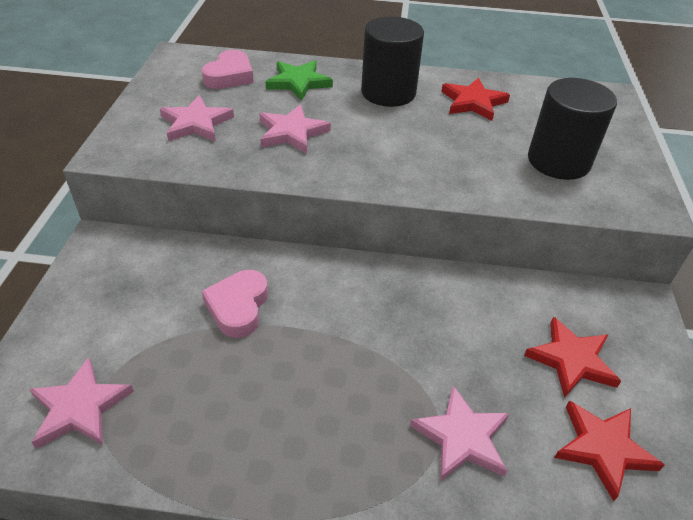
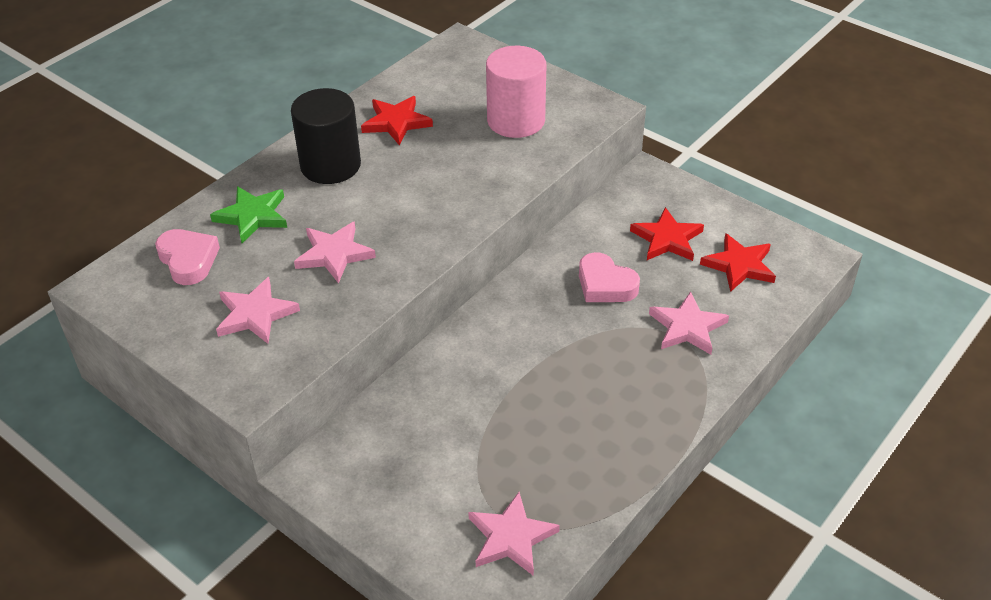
camera: 55 degrees left, 0 degrees up
pink heart [202,270,268,338] -> pink heart moved to [579,252,640,302]
black cylinder [528,78,617,180] -> pink cylinder [486,46,547,138]

